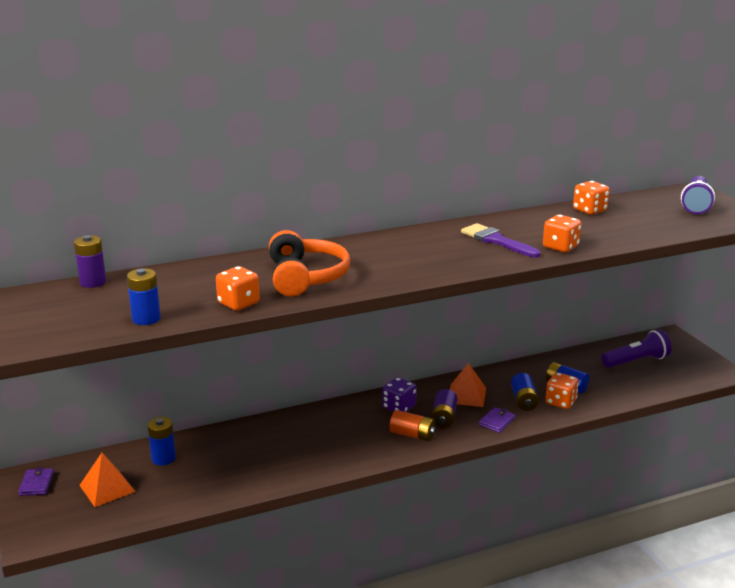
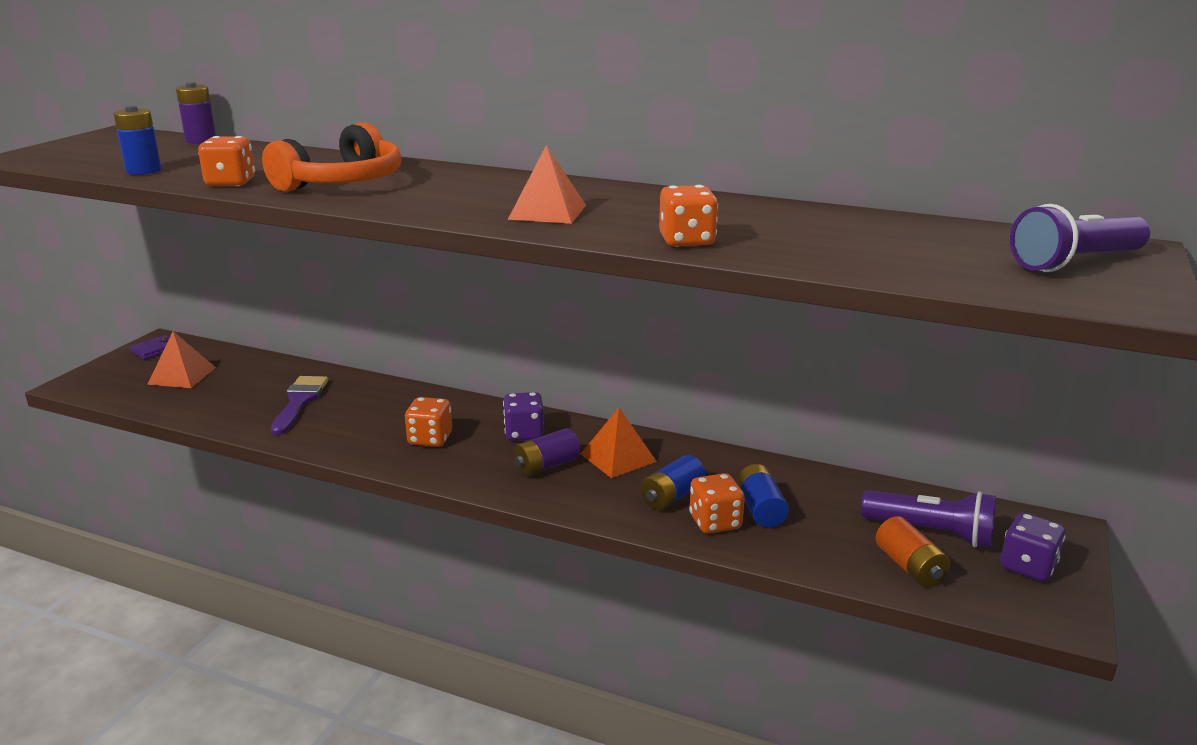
camera: 45 degrees right, 0 degrees up
blue battery [148,417,176,465] -> none
orange battery [390,410,436,441] -> orange battery moved to [876,516,951,587]
purple brush [461,223,540,258] -> purple brush moved to [271,376,328,435]
purple wallet [479,407,515,433] -> none
orange dice [573,181,610,215] -> orange dice moved to [405,397,452,447]
none -> orange pyramid [508,145,586,224]
none -> purple dice [1001,513,1066,582]

